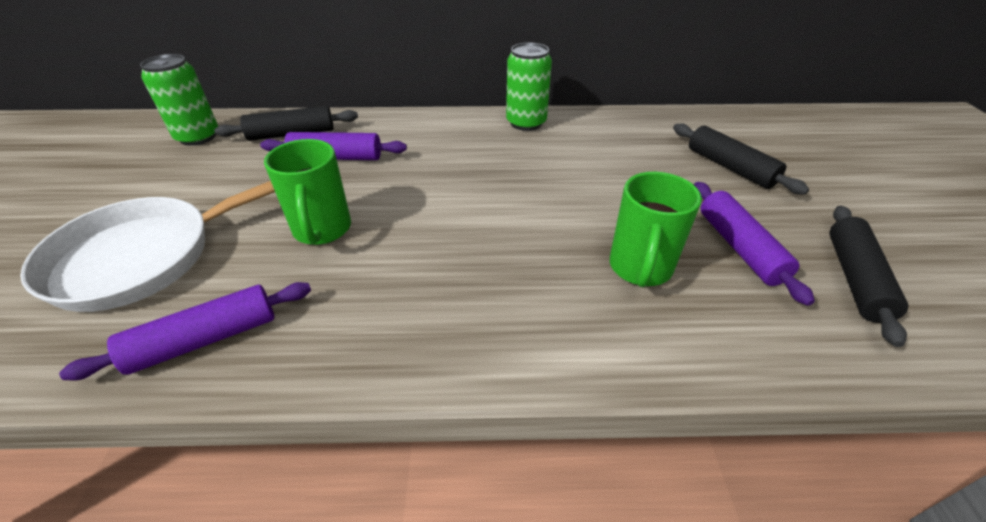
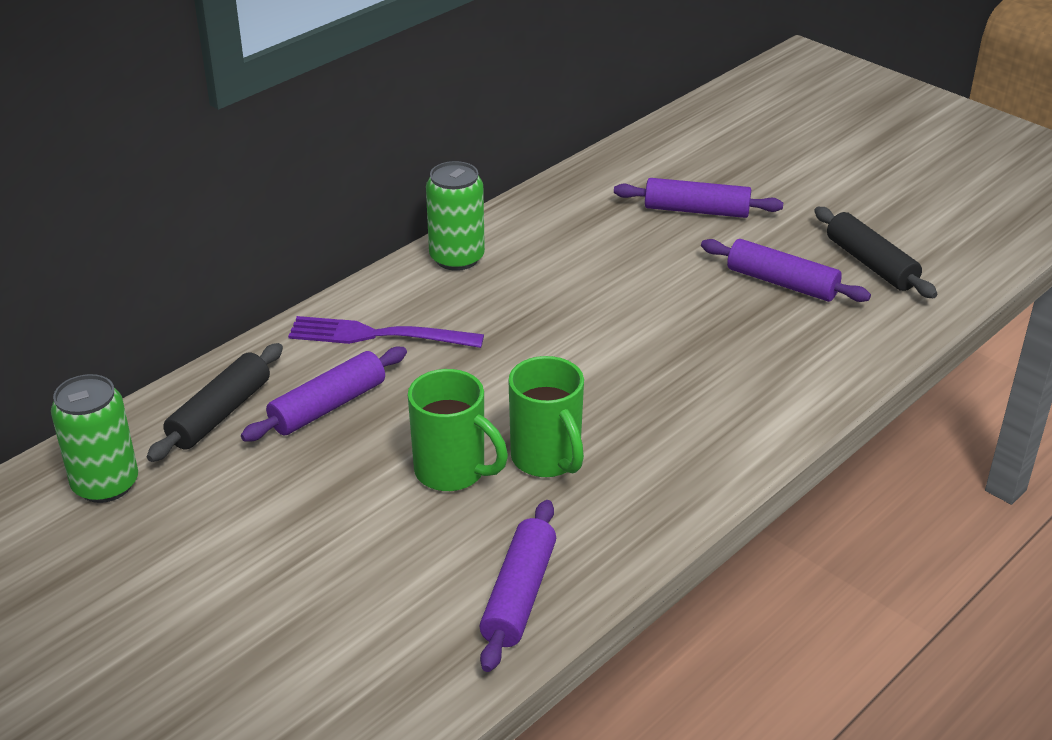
camera: 45 degrees left, 5 degrees down
white pan [20,181,275,312] -> none
green mug [610,172,702,287] -> green mug moved to [509,356,584,477]
black rolling pin [673,123,809,195] -> purple rolling pin [614,178,783,218]
none -> purple fork [288,316,484,348]

